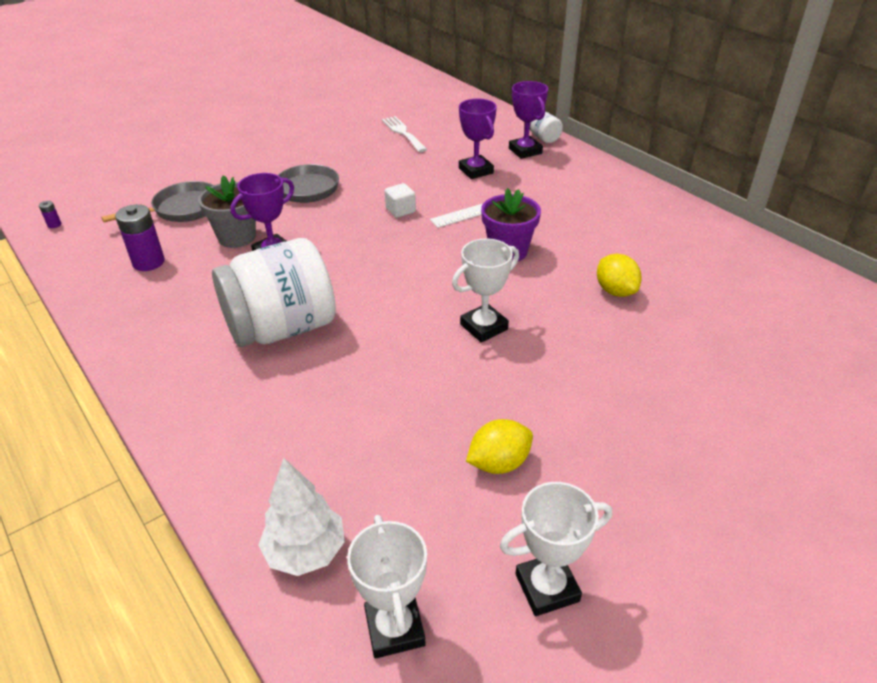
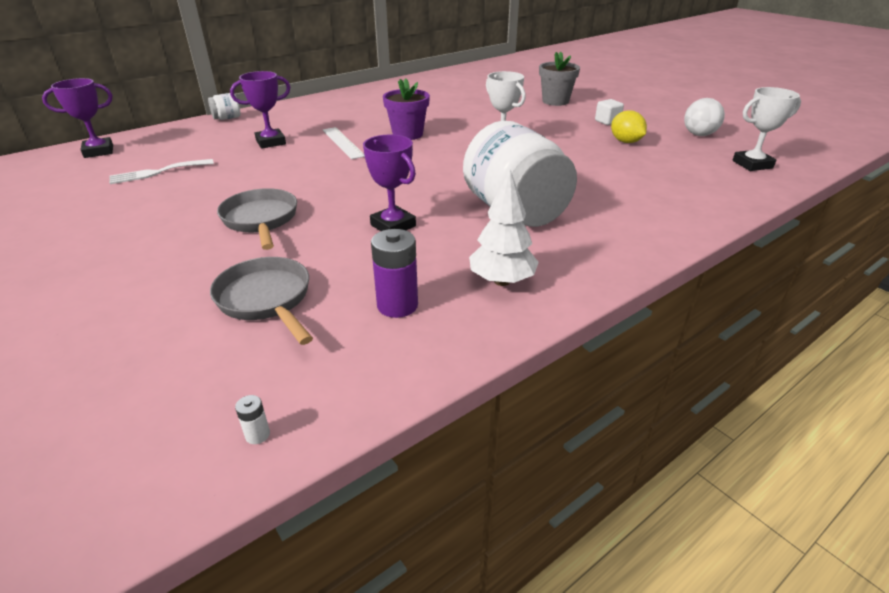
camera: 90 degrees left, 5 degrees down
purple battery [39,201,61,228] -> white battery [235,395,270,444]
grey flower pot [198,175,256,248] -> grey flower pot moved to [539,52,580,106]
white tree [258,458,345,576] -> white tree moved to [469,169,539,286]
white cube [385,183,416,218] -> white cube moved to [595,99,624,125]
white trophy [500,482,612,616] -> white ball [684,98,725,136]
purple trophy [509,81,548,159] -> purple trophy moved to [42,78,113,158]
yellow lemon [597,254,642,297] -> none

